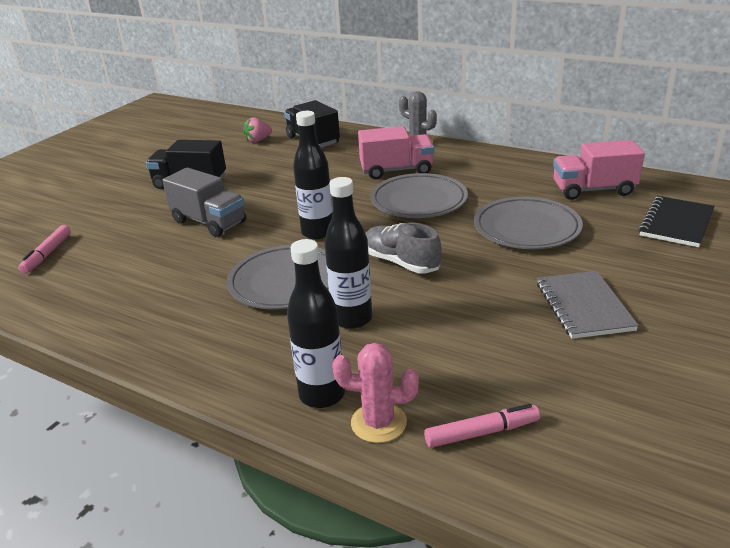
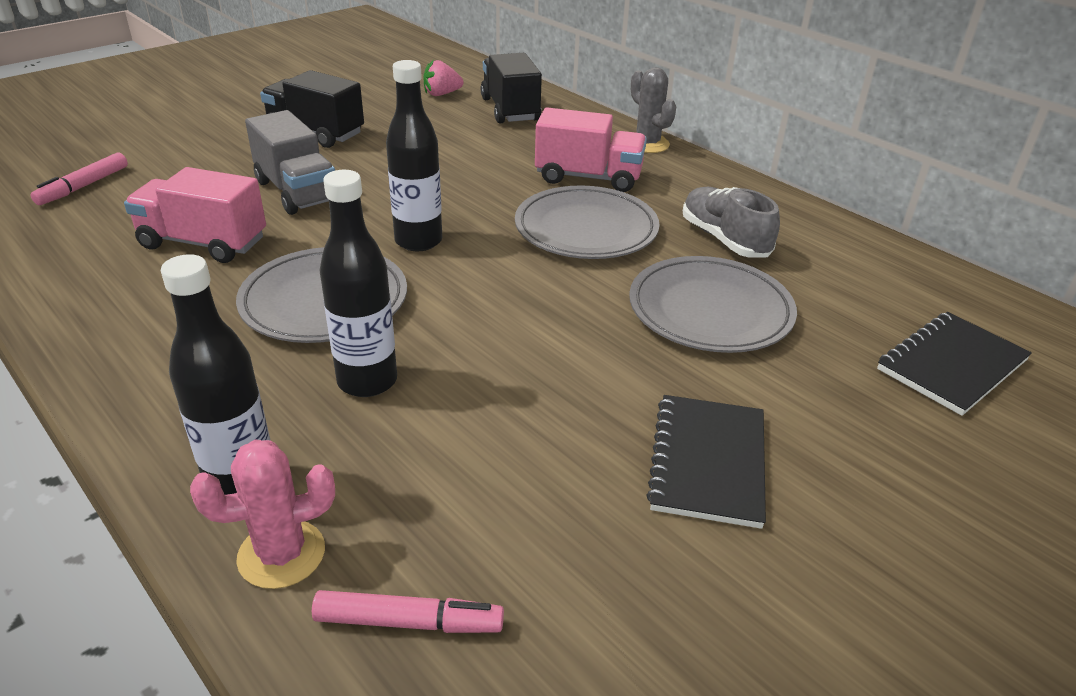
camera: 15 degrees right, 5 degrees up
pink cactus [332,343,419,443] -> pink cactus turned 45 degrees counterclockwise [190,440,335,589]
grey shoe [365,223,442,273] -> grey shoe moved to [683,187,780,258]
grey notebook [537,271,639,339] -> black notebook [646,395,766,529]
pink truck [553,140,645,200] -> pink truck moved to [124,167,266,263]

